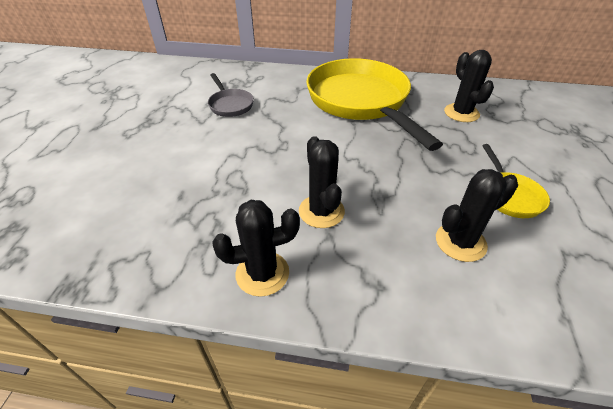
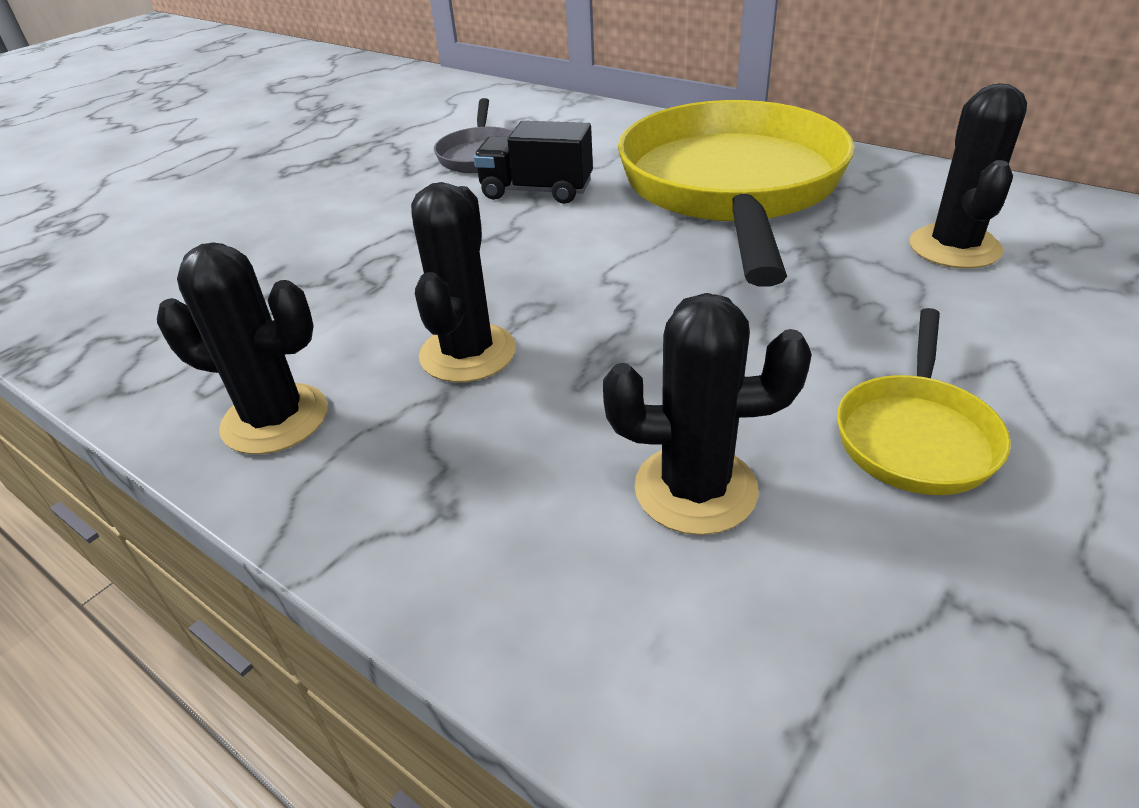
camera: 30 degrees right, 5 degrees down
none -> black truck [473,121,593,204]

